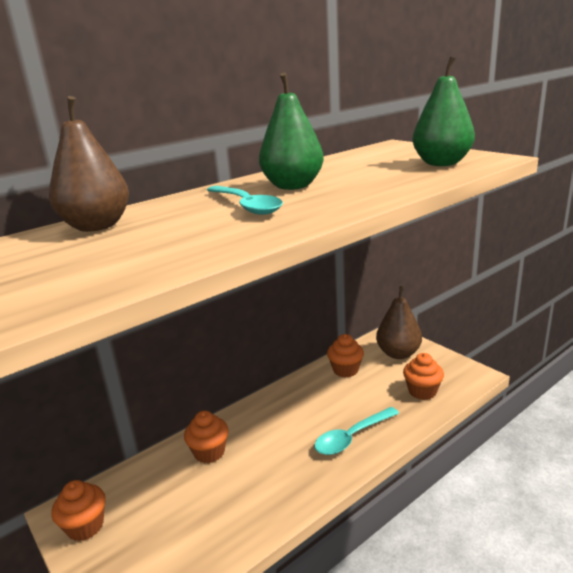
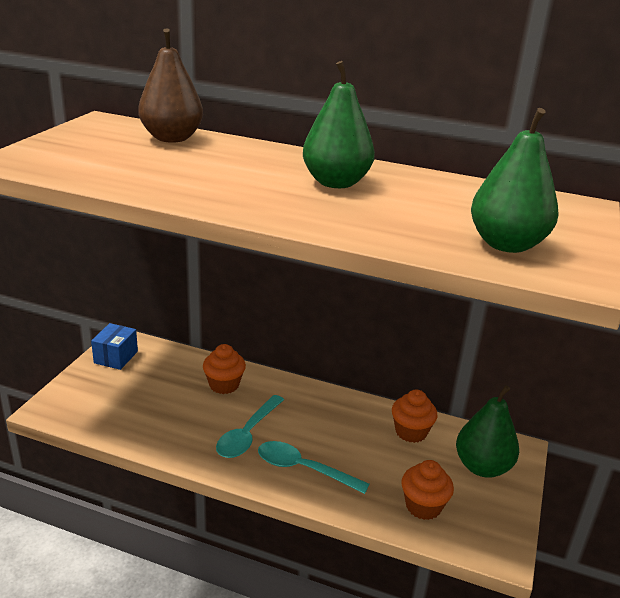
camera: 55 degrees right, 5 degrees up
orange cupcake [51,480,106,541] -> blue box [91,323,138,370]
turquoise spoon [207,186,283,215] -> turquoise spoon moved to [216,395,284,458]
brown pear [376,286,422,359] -> green pear [456,385,519,478]

